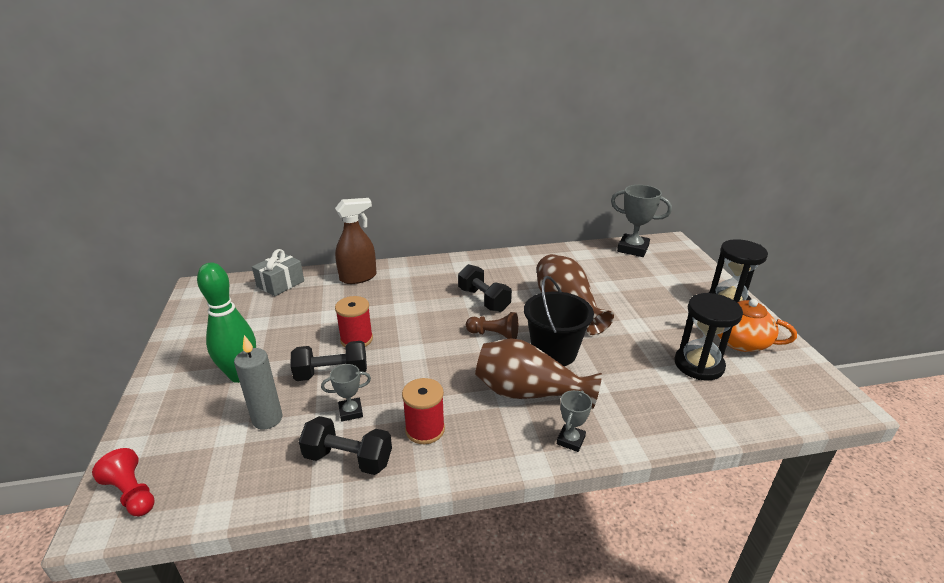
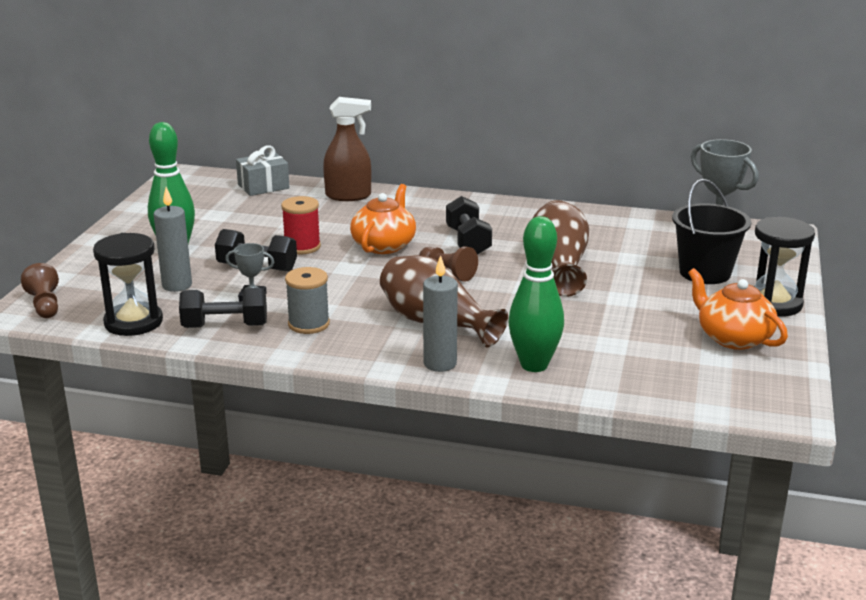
camera: 25 degrees right, 5 degrees down
red pawn [92,448,155,516] -> brown pawn [21,263,59,318]
black dumbbell [299,416,392,475] -> black dumbbell turned 45 degrees counterclockwise [179,288,267,328]
red spool [402,378,445,444] -> grey spool [285,267,330,334]
black bucket [524,276,594,366] -> black bucket moved to [672,179,751,284]
grey trophy [557,390,592,452] -> grey candle [423,255,458,372]
black hourglass [674,293,743,380] -> black hourglass moved to [93,233,163,336]
none -> orange teapot [350,184,416,254]
none -> green bowling pin [509,216,564,372]

